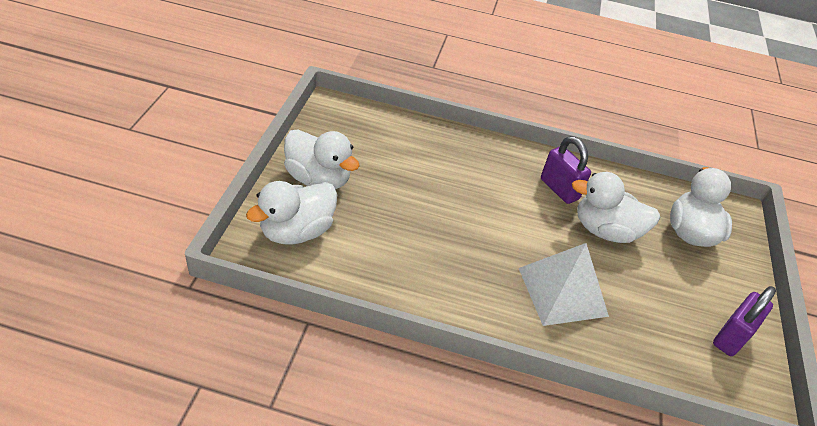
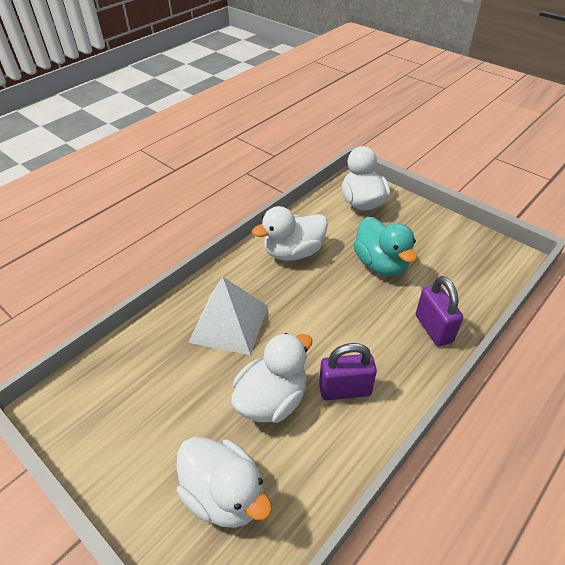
camera: 125 degrees right, 0 degrees up
white duck [284,129,360,189] -> white duck moved to [252,206,328,261]
purple padlock [713,286,776,356] -> purple padlock moved to [416,276,463,347]
none -> turquoise duck [353,217,417,276]

